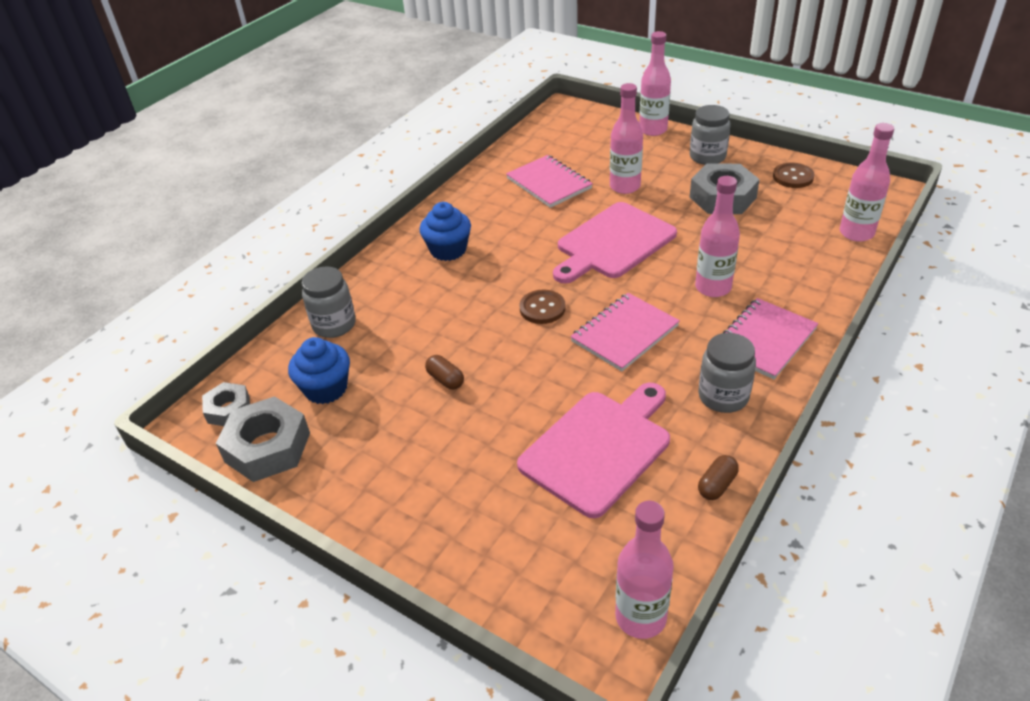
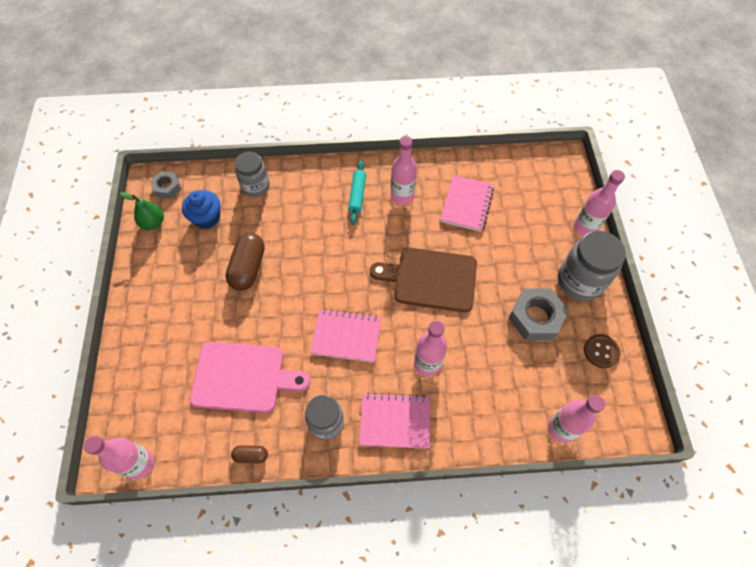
camera: 50 degrees right, 20 degrees up
grey nut [216,396,310,482] -> green pear [120,192,164,230]
blue cupcake [420,202,471,261] -> turquoise rolling pin [348,160,366,225]
brown capsule [425,355,464,389] -> brown capsule [225,233,265,291], size x2.00
brown button [519,290,566,324] -> none
pink cutting board [553,202,677,284] -> brown cutting board [370,247,477,312]
pink bottle [610,83,643,194] -> pink bottle moved to [391,136,417,205]
grey jar [690,105,731,165] -> grey jar [558,231,626,301], size x1.50

